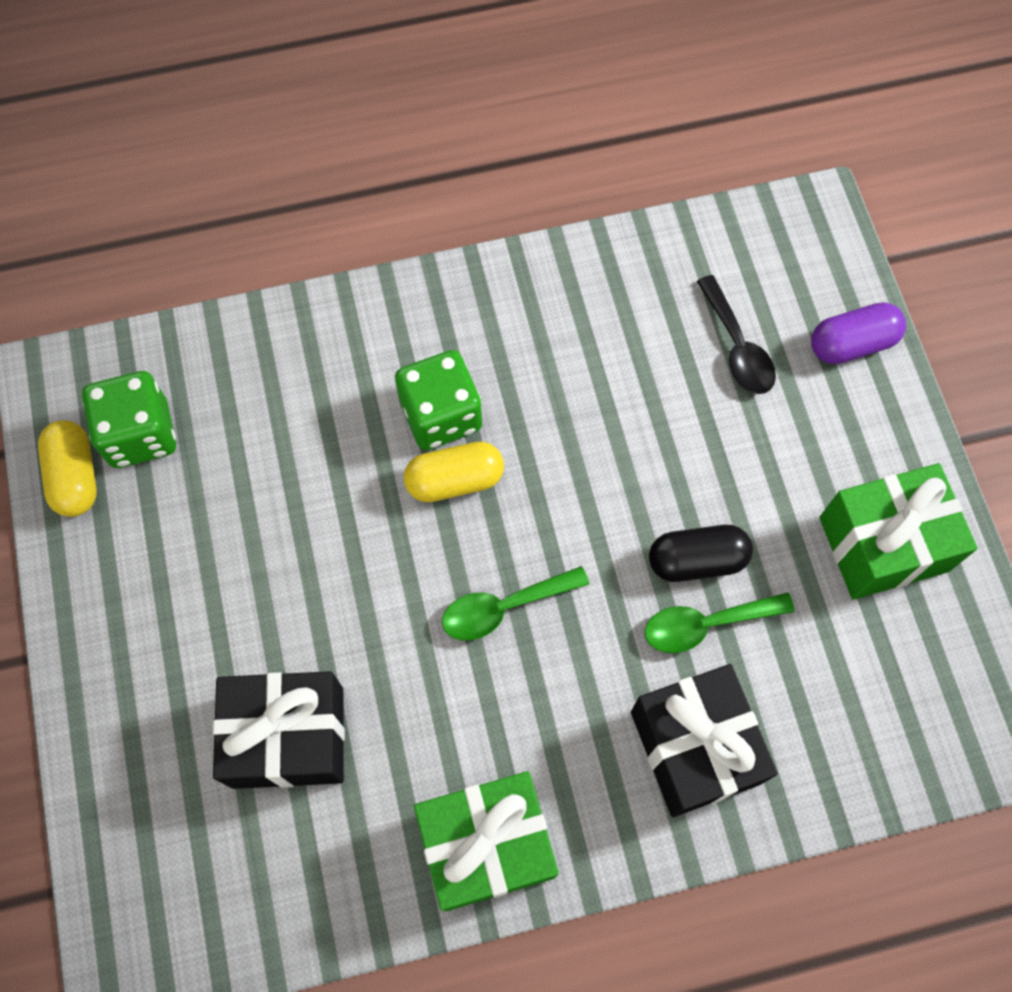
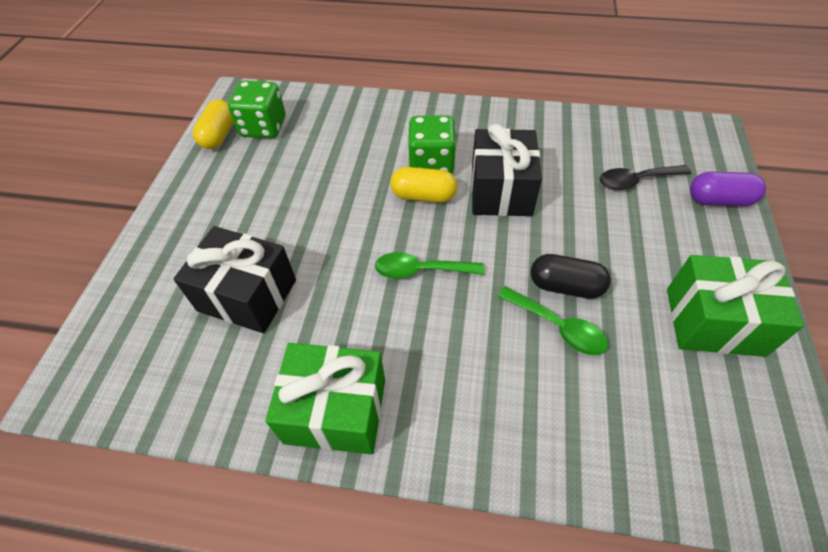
camera: 25 degrees right, 15 degrees down
black gift [631,664,778,817] -> black gift moved to [471,124,542,216]
green spoon [645,592,795,653] -> green spoon turned 150 degrees counterclockwise [498,286,608,355]
black spoon [697,275,776,394] -> black spoon turned 75 degrees clockwise [600,165,691,190]

